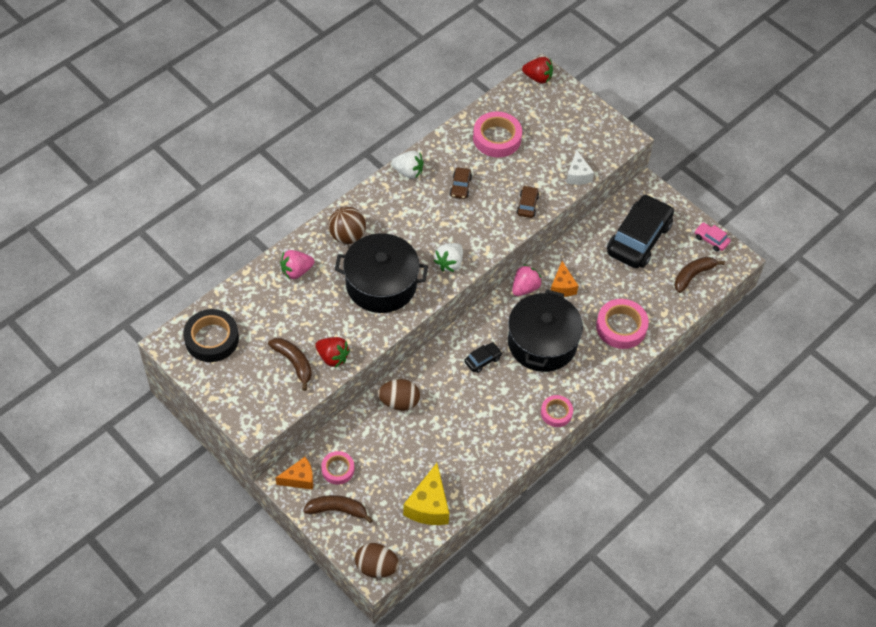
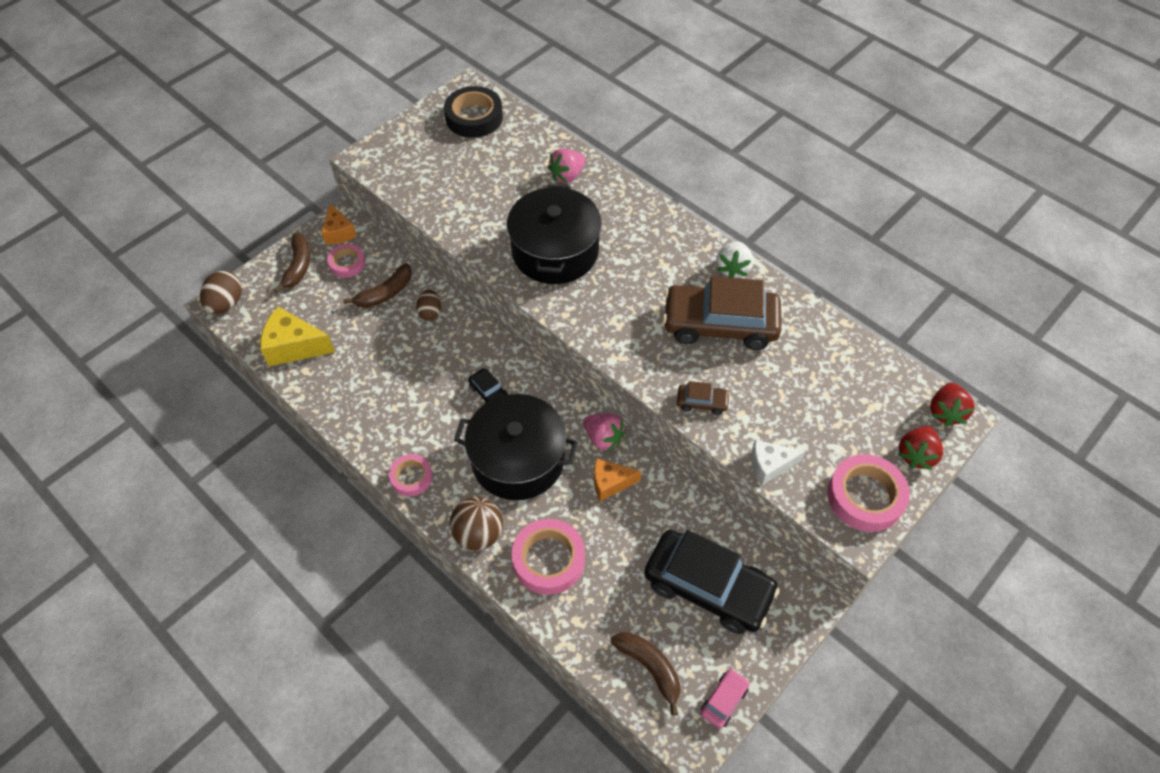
camera: 90 degrees right, 0 degrees up
brown banana [268,338,312,391] -> brown banana moved to [343,263,412,308]
pink strawberry [280,250,314,279] -> pink strawberry turned 105 degrees counterclockwise [548,148,585,183]
red strawberry [315,337,350,368] -> red strawberry moved to [898,426,943,470]
brown ball [328,207,366,244] -> brown ball moved to [450,497,503,551]
brown egg [378,379,420,411] -> brown egg [416,290,441,321], size x0.67
white strawberry [433,243,463,272] -> none
brown car [450,167,472,199] -> brown car [663,276,781,350], size x2.35
pink tape [473,111,522,157] -> pink tape moved to [827,454,910,532]

